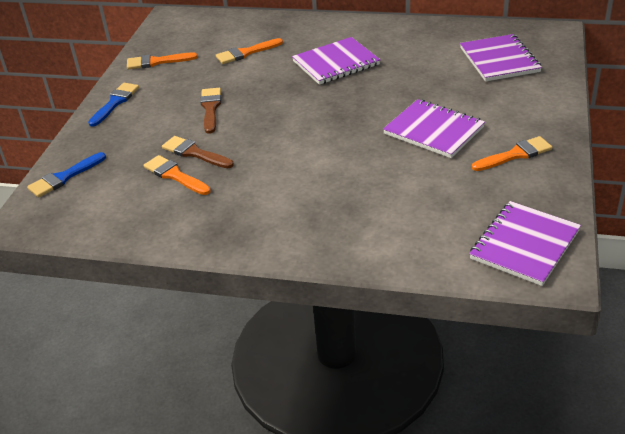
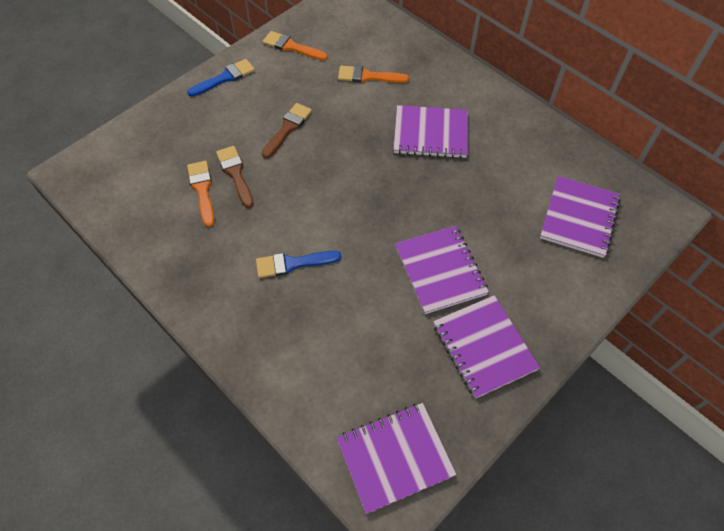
camera: 30 degrees right, 20 degrees up
blue brush [27,152,106,198] -> blue brush moved to [256,251,341,278]
orange brush [472,136,552,171] -> purple notebook [433,295,540,399]

